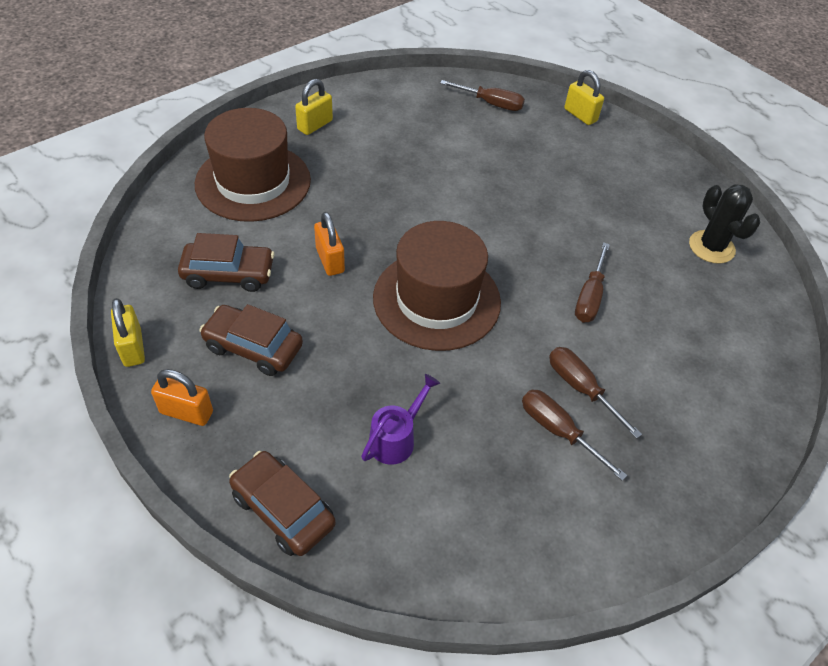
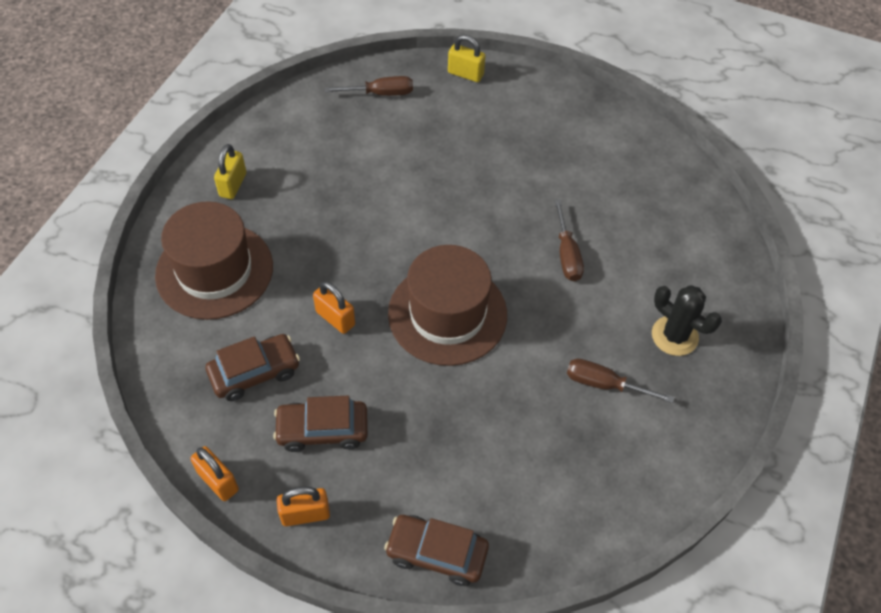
camera: 25 degrees left, 5 degrees up
yellow padlock [111,298,145,367] -> orange padlock [190,446,239,501]
purple watering can [361,374,440,465] -> none
brown screwdriver [549,347,642,439] -> none
black cactus [689,184,761,264] -> black cactus moved to [652,285,722,356]

